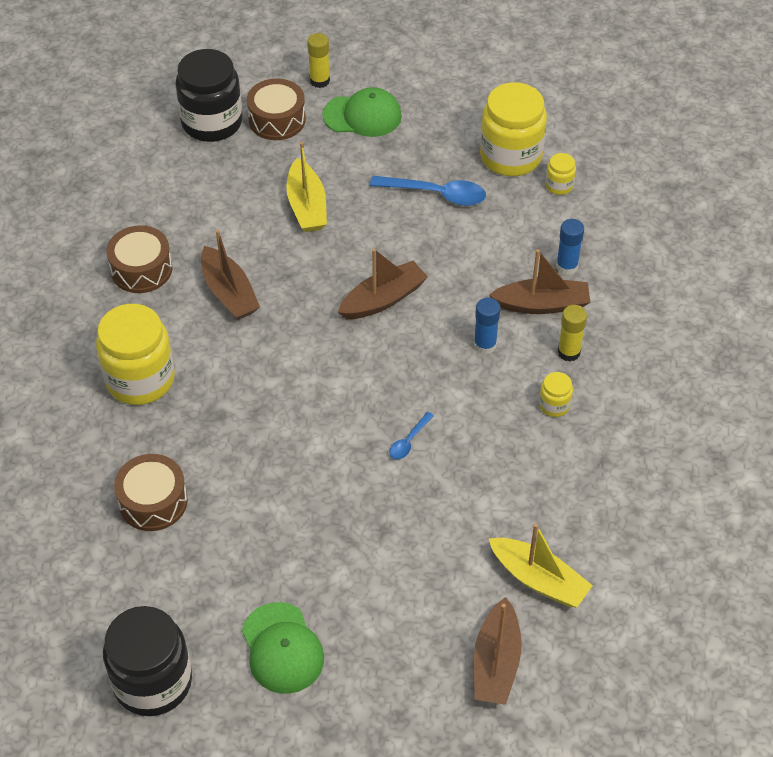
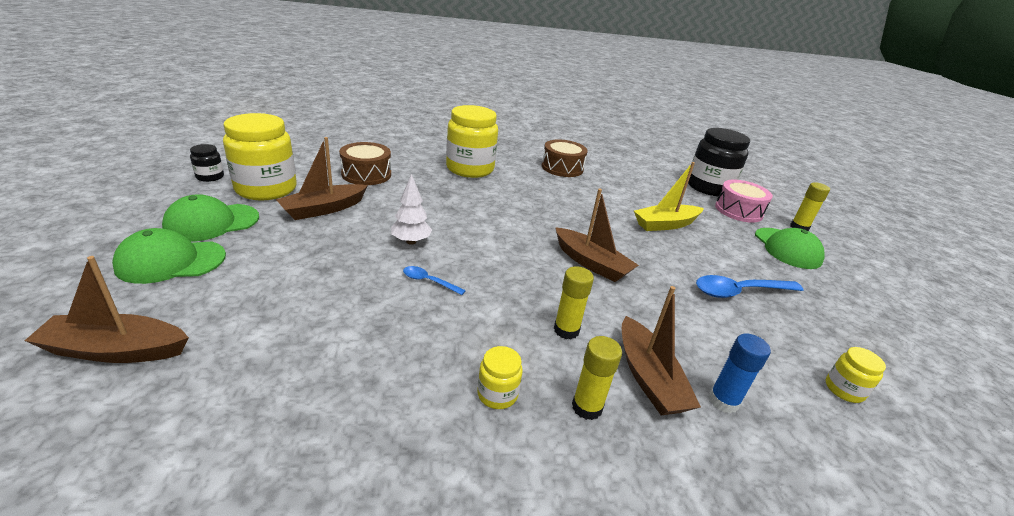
camera: 75 degrees right, 20 degrees down
black jar [103,606,192,716] -> black jar [190,144,224,182], size x0.45
brown boat [201,230,260,320] -> brown boat moved to [276,137,368,220]
brown drum [247,78,306,140] -> pink drum [715,179,773,223]
blue spoon [370,176,486,206] -> blue spoon turned 75 degrees clockwise [696,275,803,298]
blue glue stick [474,298,500,354] -> yellow glue stick [554,266,594,339]
yellow jar [480,82,547,177] -> yellow jar moved to [223,113,297,201]
yellow boat [489,524,593,607] -> none
none -> green cap [112,228,226,284]
none -> white tree [391,174,432,245]

